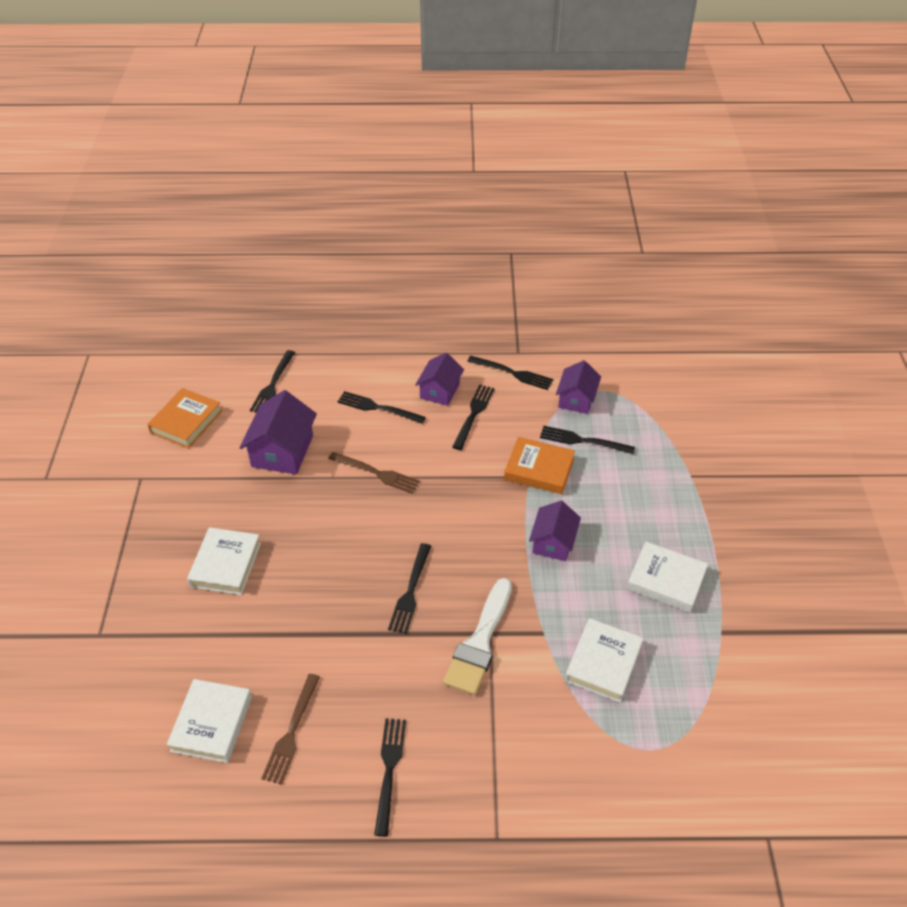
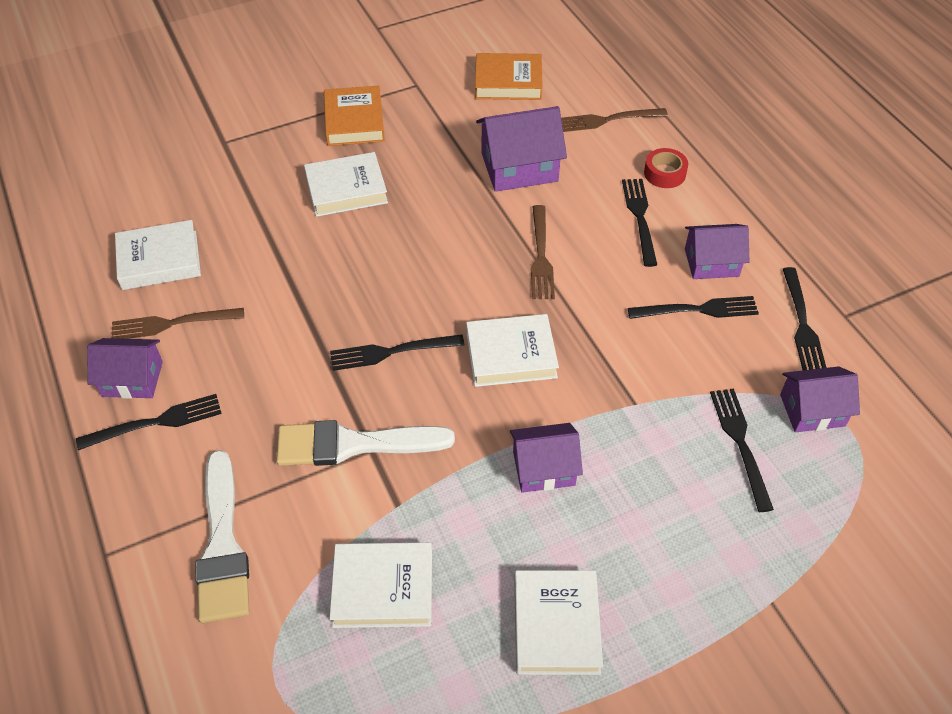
camera: 65 degrees right, 5 degrees up
black fork [250,350,295,412] -> brown fork [561,108,668,132]
orange book [504,437,575,494] -> orange book moved to [324,85,385,146]
none -> purple house [87,338,163,399]
none -> white brush [195,450,250,623]
none -> white book [466,314,559,387]
none -> red tape [644,148,688,188]

